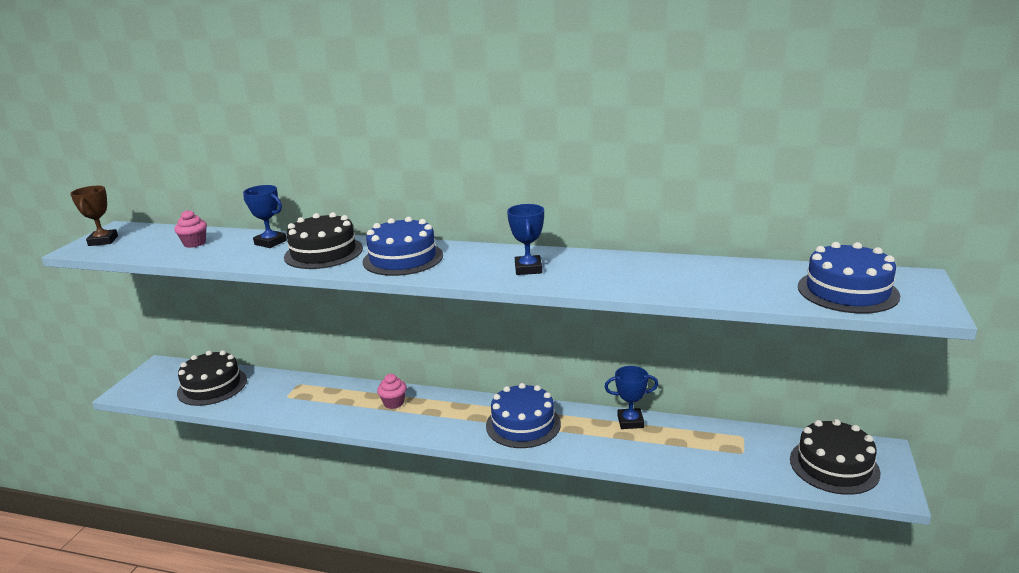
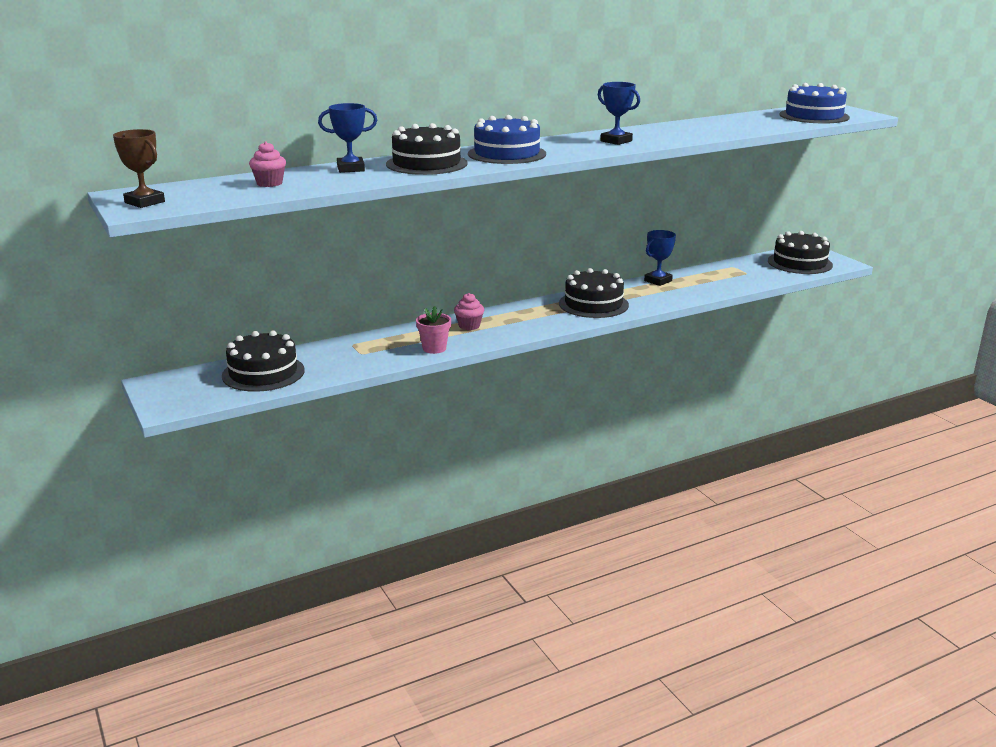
camera: 45 degrees left, 0 degrees up
blue cake [486,383,561,448] -> black cake [559,268,629,318]
none -> pink flower pot [416,306,451,354]

